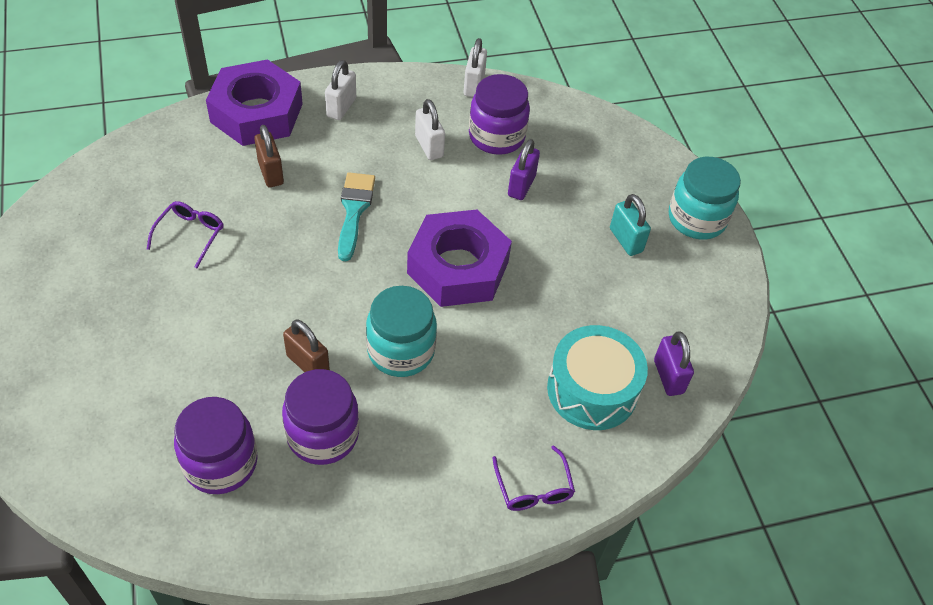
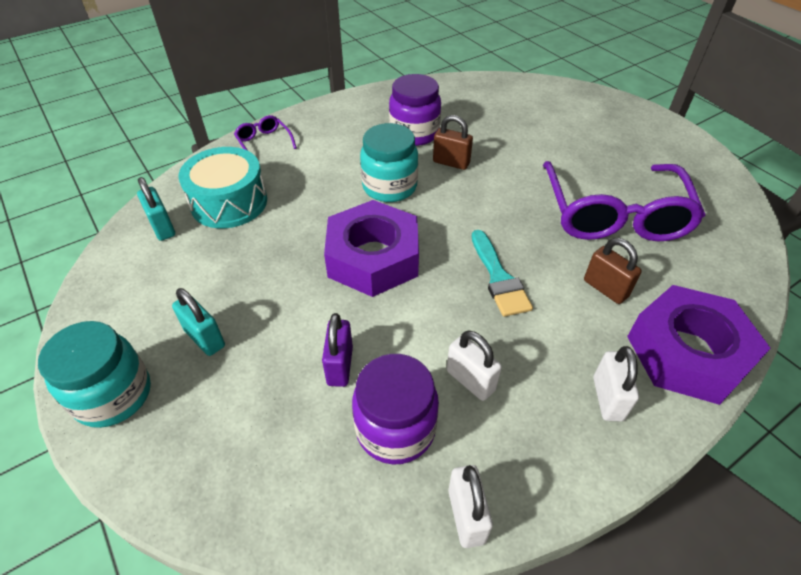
camera: 165 degrees right, 5 degrees down
purple glasses [147,201,223,268] -> purple glasses [543,161,706,241], size x2.38
purple jar [174,397,258,494] -> none
purple padlock [654,331,694,396] -> turquoise padlock [137,177,175,241]

